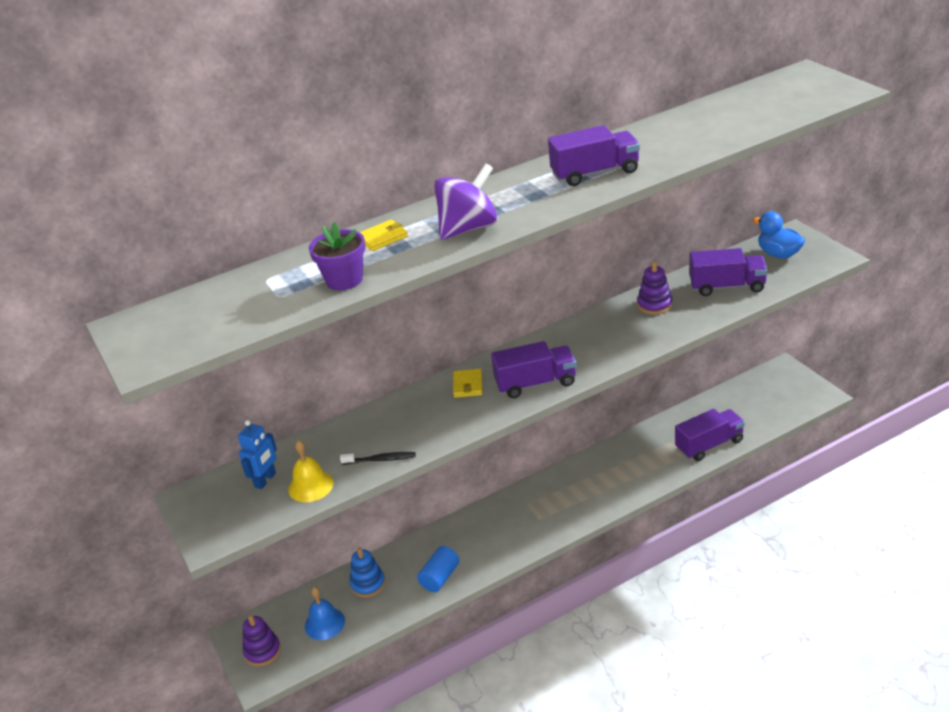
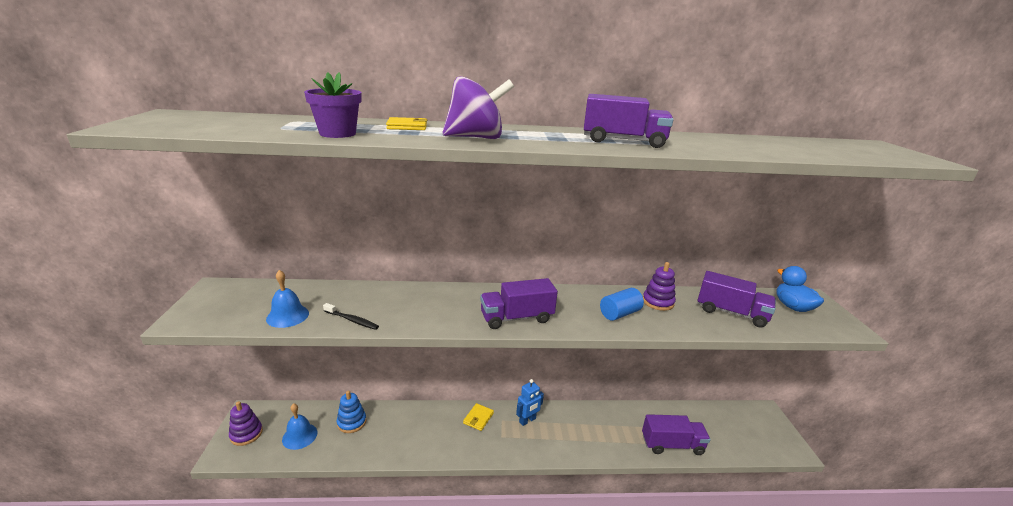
camera: 20 degrees right, 10 degrees down
blue robot [238,420,277,489] -> blue robot moved to [516,379,544,426]
yellow bell [288,440,334,502] -> blue bell [266,270,309,328]
blue cylinder [417,546,460,592] -> blue cylinder moved to [600,288,644,321]
yellow wallet [453,369,482,398] -> yellow wallet moved to [463,403,494,431]
purple truck [491,341,576,398] -> purple truck turned 150 degrees clockwise [480,278,558,329]

